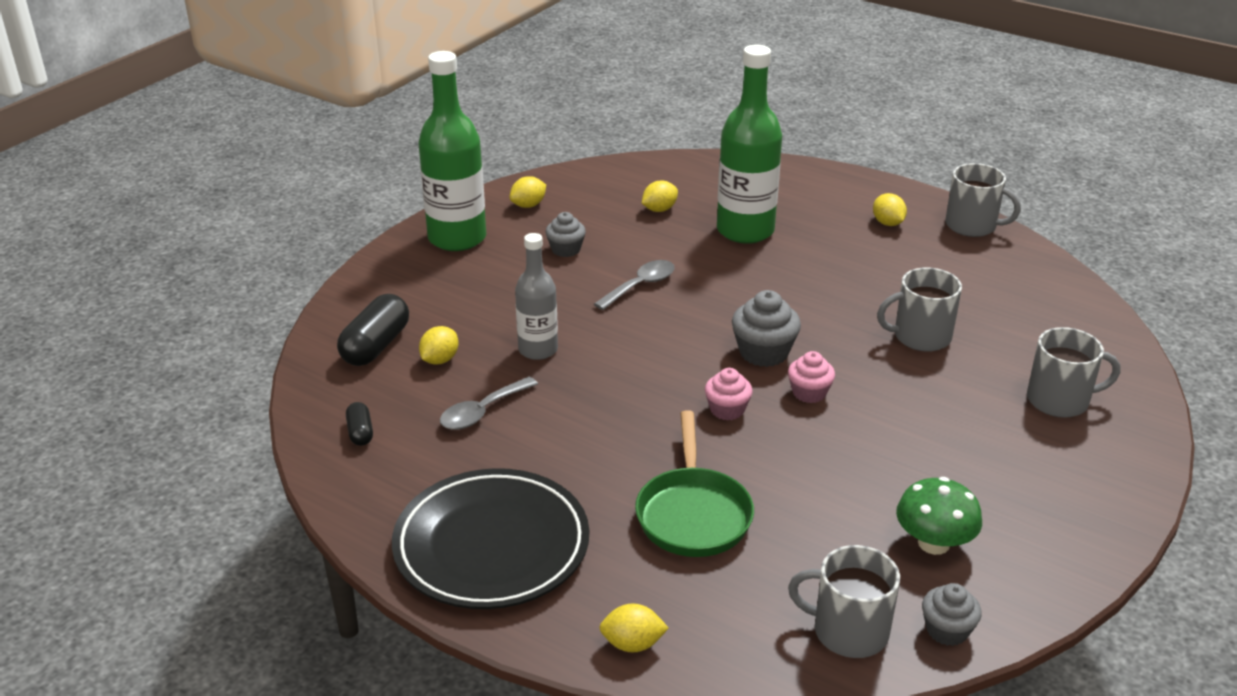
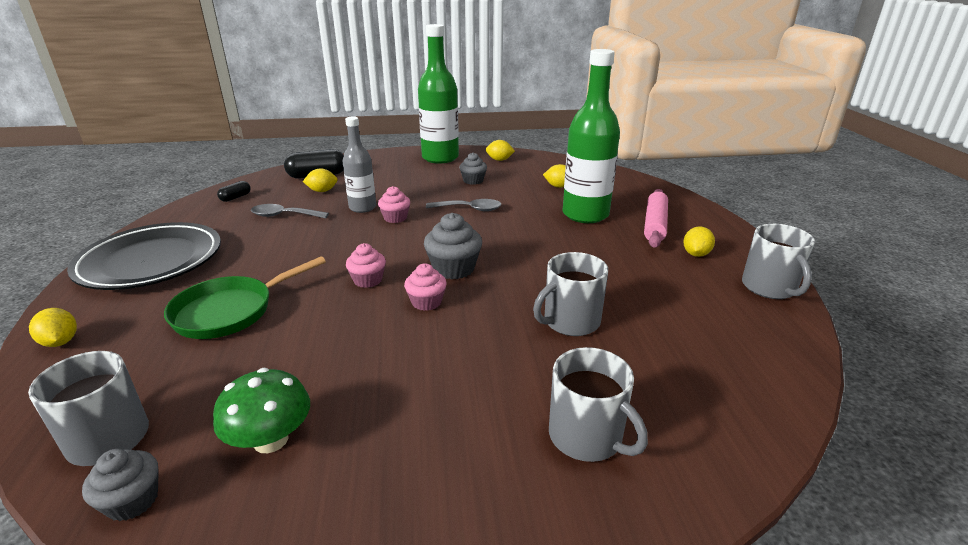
camera: 50 degrees right, 5 degrees down
grey mug [877,267,962,352] -> grey mug turned 75 degrees counterclockwise [533,252,608,336]
none -> pink cupcake [378,186,410,223]
none -> pink rolling pin [644,189,668,248]

